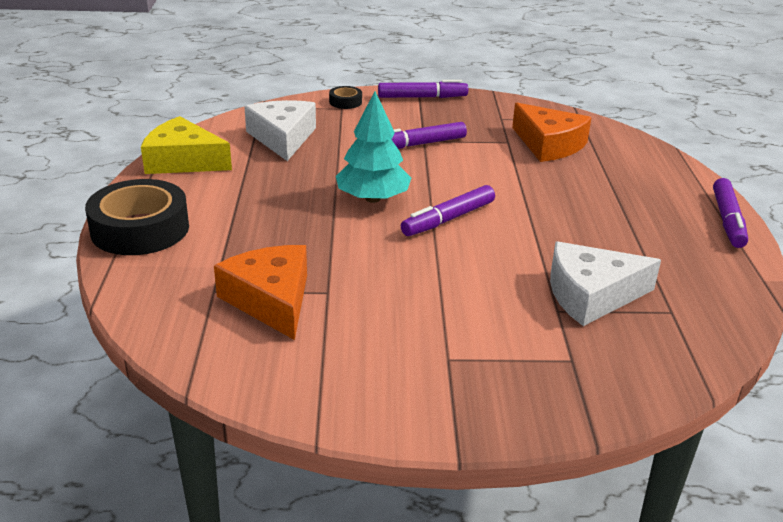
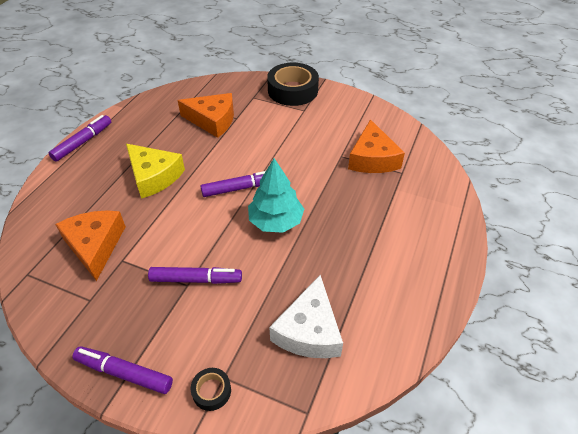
camera: 155 degrees left, 15 degrees up
black tape [85,179,189,255] -> black tape moved to [267,63,319,106]
yellow cheese [141,116,232,174] -> yellow cheese moved to [126,144,185,199]
white cheese [550,241,661,326] -> orange cheese [178,93,234,138]

